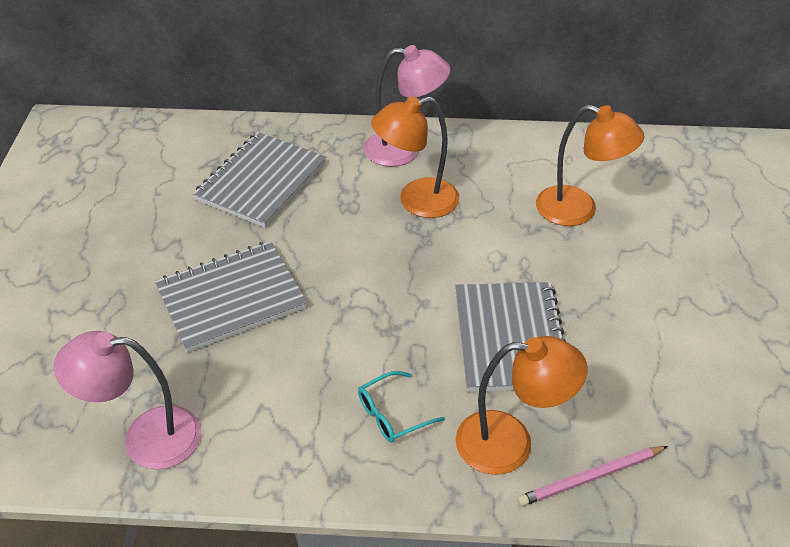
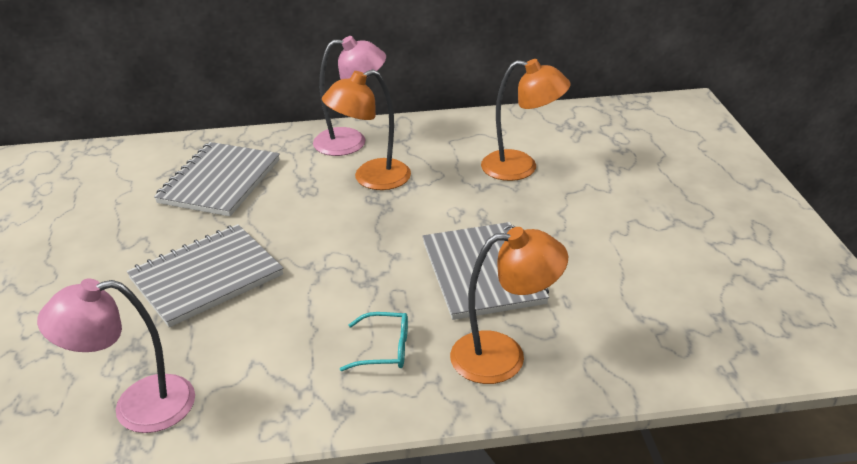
camera: 10 degrees left, 10 degrees down
turquoise glasses [358,371,445,443] -> turquoise glasses turned 135 degrees counterclockwise [340,312,408,371]
pink pencil [518,446,668,506] -> none

